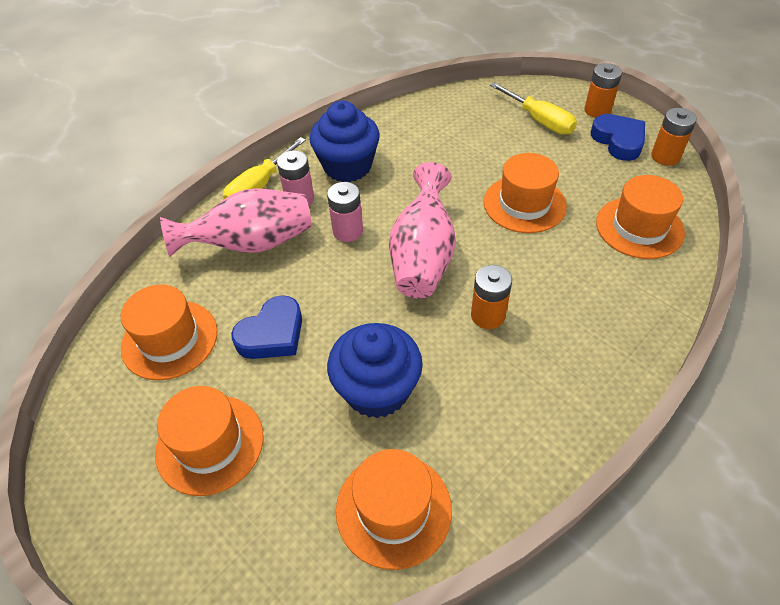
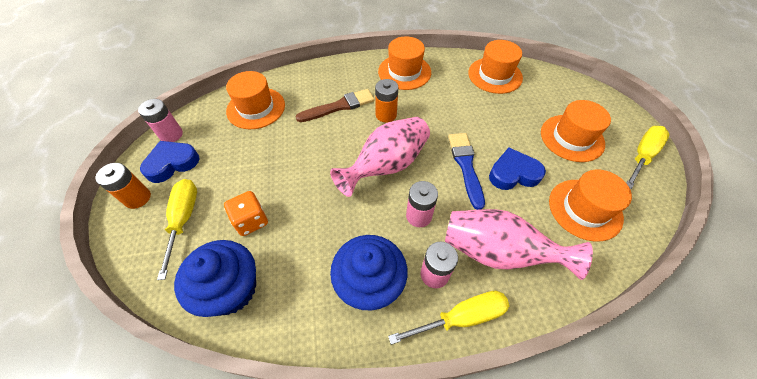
camera: 145 degrees left, 5 degrees up
blue cupcake [327,323,423,418] -> blue cupcake moved to [174,240,256,317]
orange hat [484,153,567,233] -> orange hat moved to [378,36,431,90]
blue heart [591,114,645,161] -> blue heart turned 45 degrees clockwise [140,141,199,183]
orange battery [651,108,697,166] -> pink battery [138,99,183,142]
none -> orange dice [224,191,268,236]
none -> brown brush [295,89,375,122]
none -> blue brush [448,133,485,210]
none -> yellow screwdriver [626,126,669,189]

